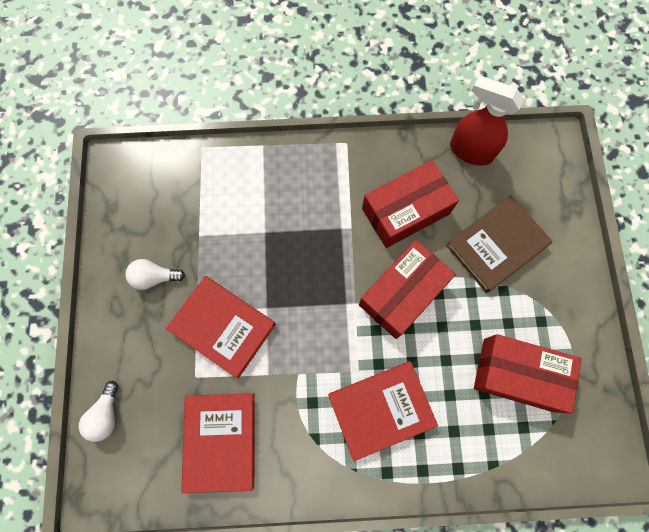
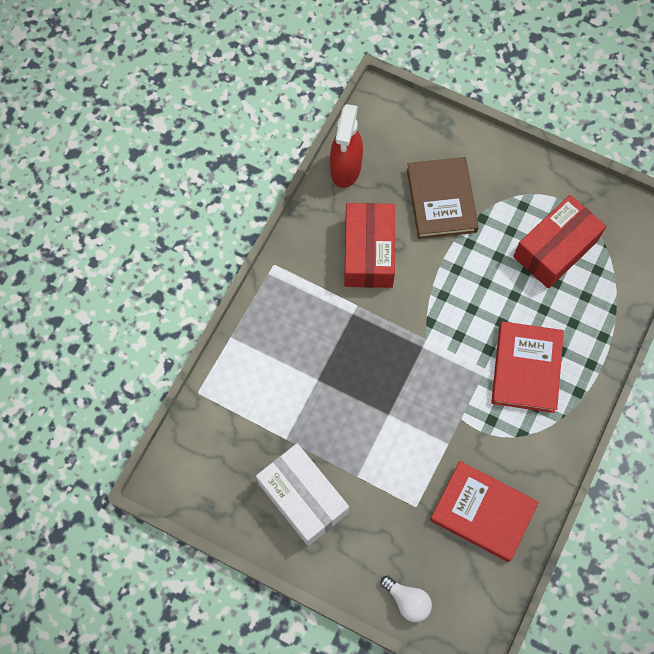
camera: 60 degrees left, 5 degrees down
white light bulb [126,259,185,290] -> white box [256,443,349,546]
red book [166,276,276,378] -> none
red box [359,240,456,339] -> none
red spray bottle [450,76,524,166] -> red spray bottle turned 45 degrees counterclockwise [330,104,363,188]

